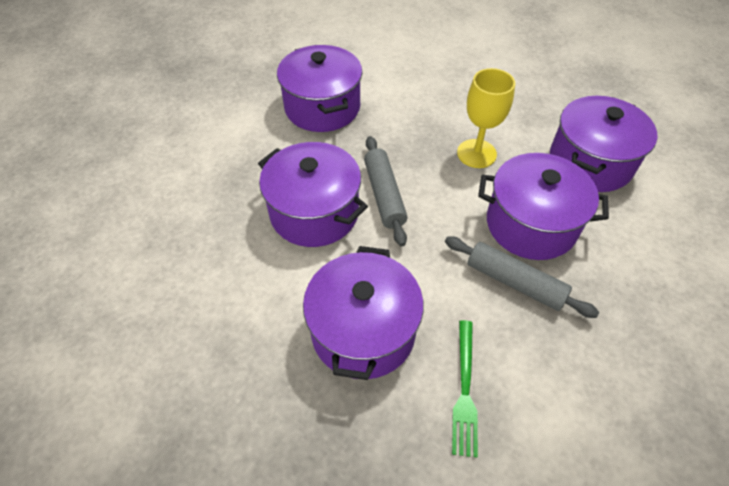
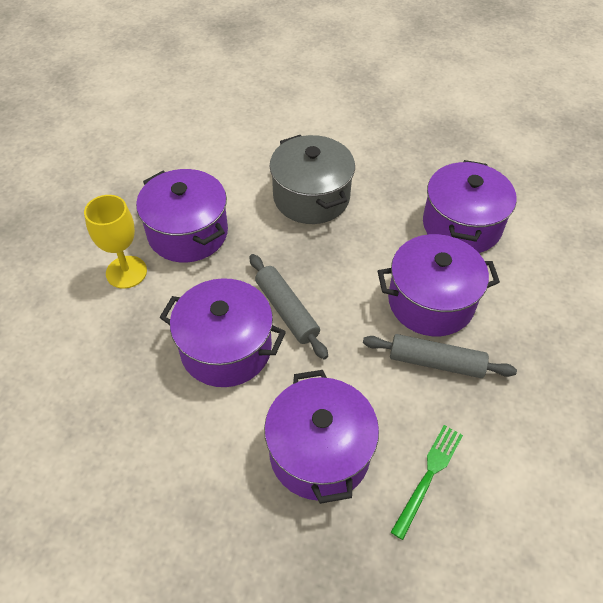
camera: 20 degrees left, 0 degrees up
green fork [452,320,478,457] -> green fork turned 135 degrees counterclockwise [391,425,463,540]
yellow goblet [457,68,515,168] -> yellow goblet moved to [84,195,147,289]
none -> grey pot [270,135,355,224]

